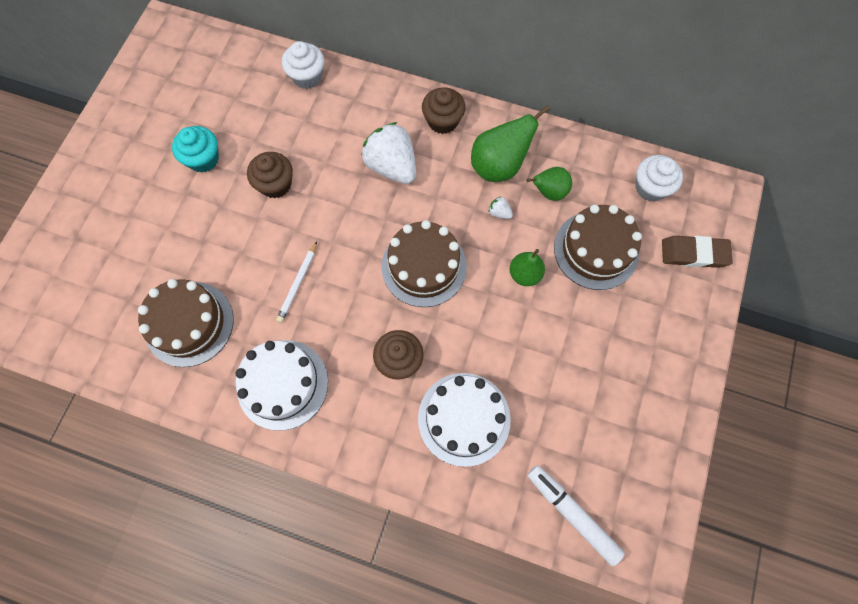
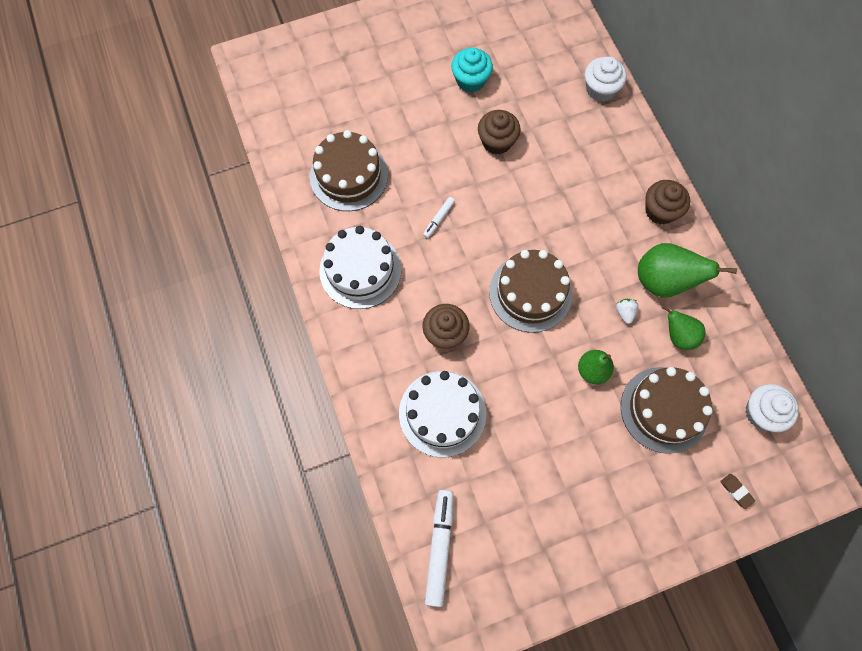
camera: 50 degrees right, 0 degrees up
white pencil [276,241,317,323] -> white marker [423,197,455,238]
white strawberry [361,122,416,184] -> none
brown eraser [662,236,733,268] -> brown eraser [720,474,755,509], size x0.50

